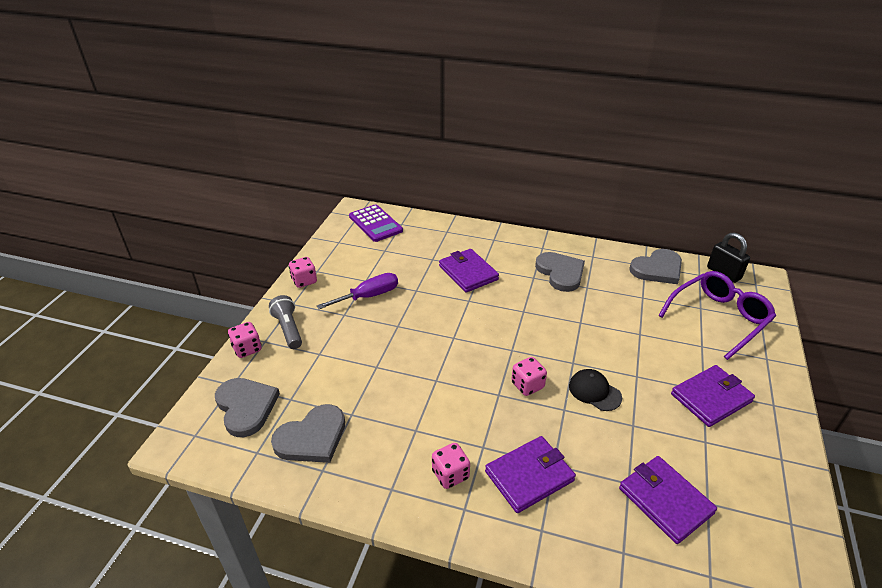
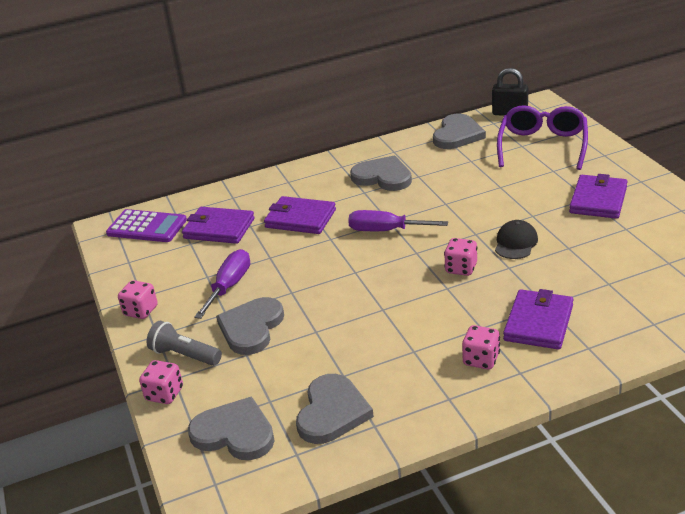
camera: 35 degrees left, 5 degrees down
black cap [569,369,622,411] -> black cap turned 105 degrees clockwise [495,220,538,259]
purple wallet [619,456,717,544] -> purple wallet moved to [182,207,255,244]
none -> grey heart [216,297,284,355]
none -> purple screwdriver [348,210,448,231]

